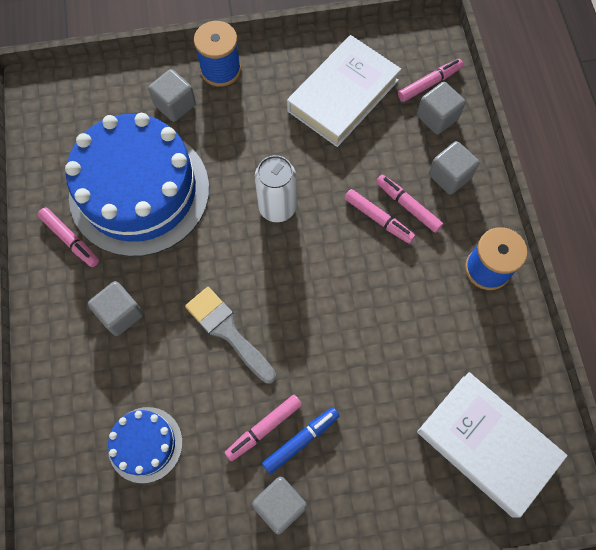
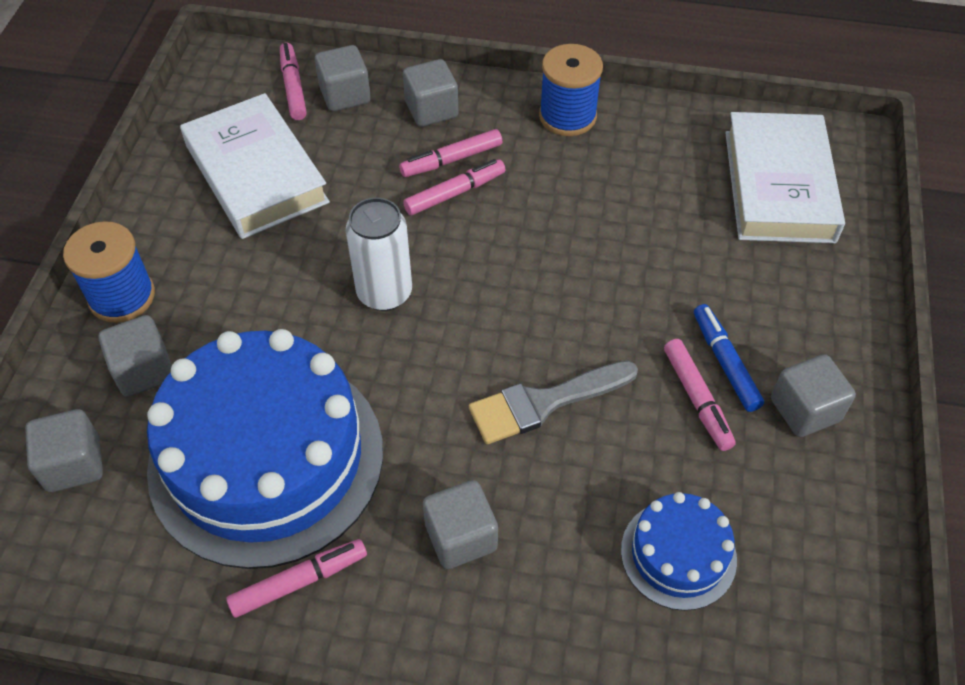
camera: 70 degrees left, 15 degrees down
white book [417,372,568,518] -> white book turned 60 degrees counterclockwise [725,112,845,243]
none -> grey cube [25,409,103,492]

